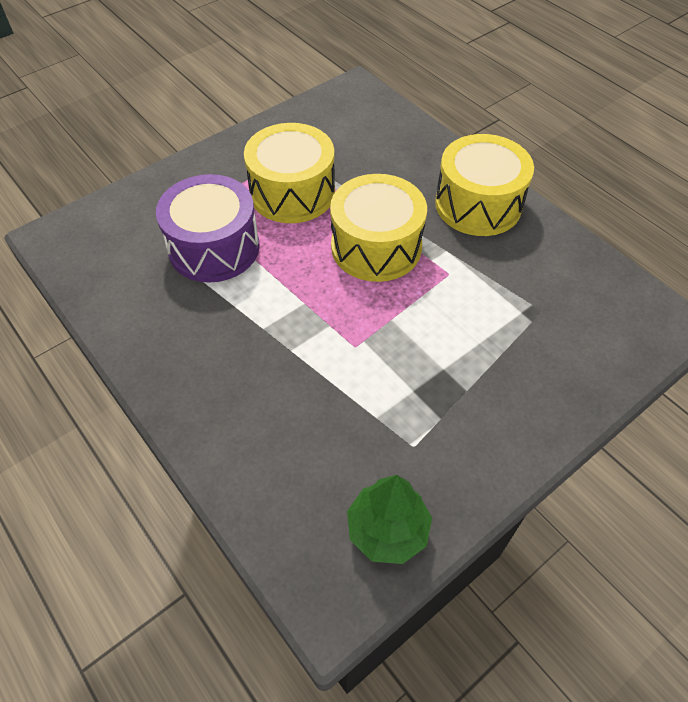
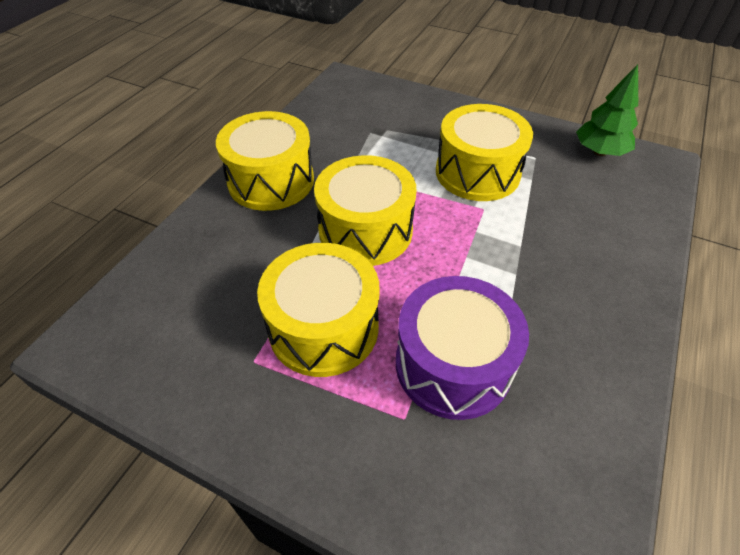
camera: 115 degrees left, 5 degrees down
none -> yellow drum [436,104,533,201]

